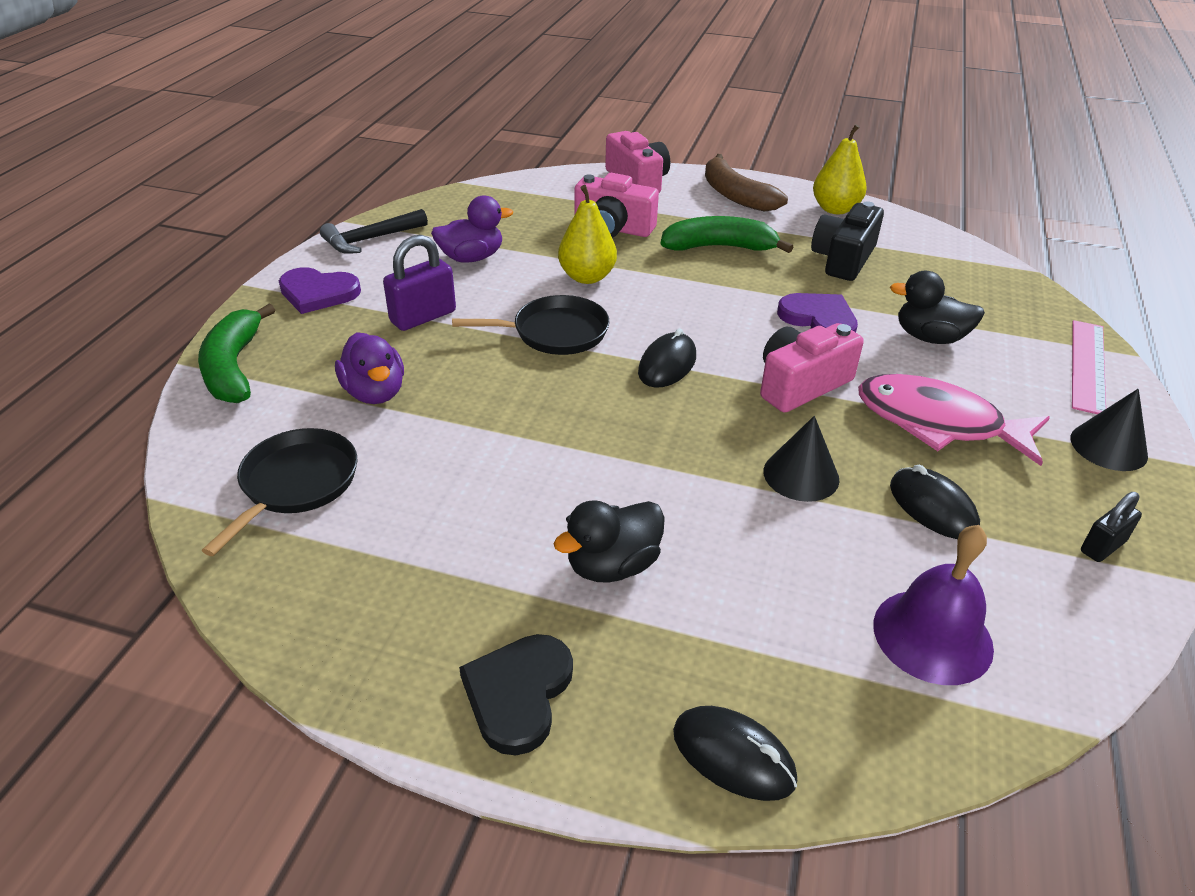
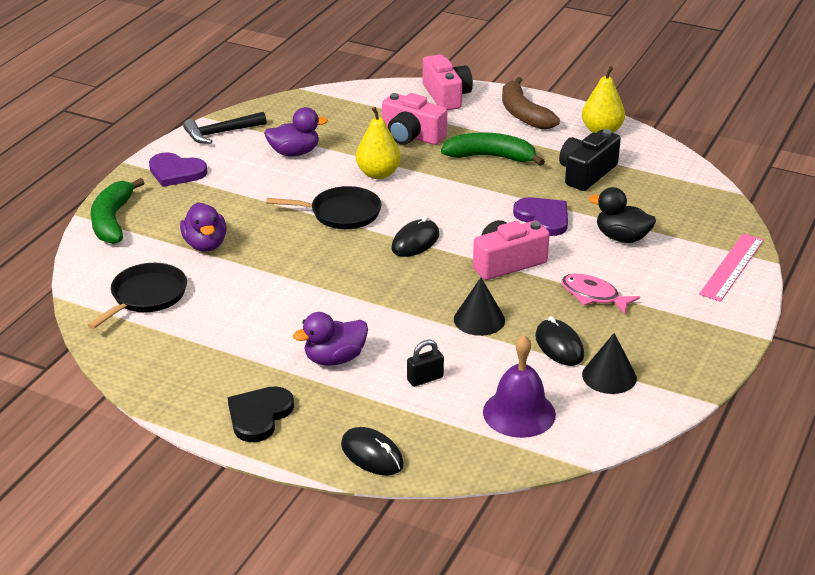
camera: 10 degrees right, 5 degrees down
purple padlock [383,235,456,331] -> none
black duck [554,500,665,582] -> purple duck [293,312,368,366]
pink fish [858,374,1050,466] -> pink fish [561,274,640,314], size x0.61
black cone [1071,389,1148,471] -> black cone moved to [582,333,637,394]
black padlock [1081,492,1142,562] -> black padlock moved to [407,340,444,387]

